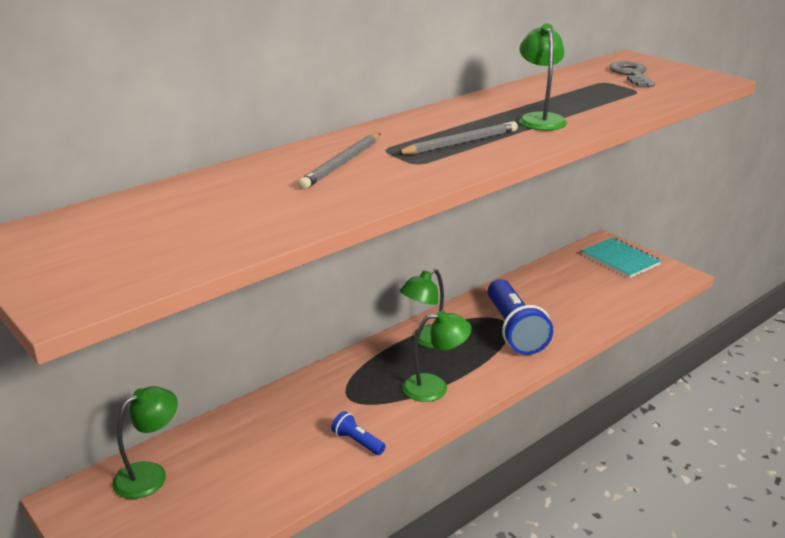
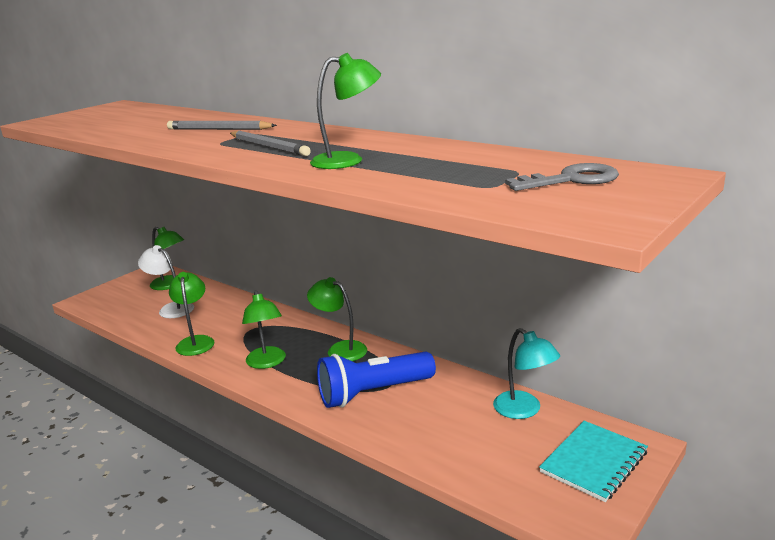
camera: 80 degrees right, 5 degrees down
blue flashlight [331,411,386,455] -> green lamp [169,272,214,356]
none -> white lamp [138,245,194,318]
none -> turquoise lamp [493,328,560,419]

